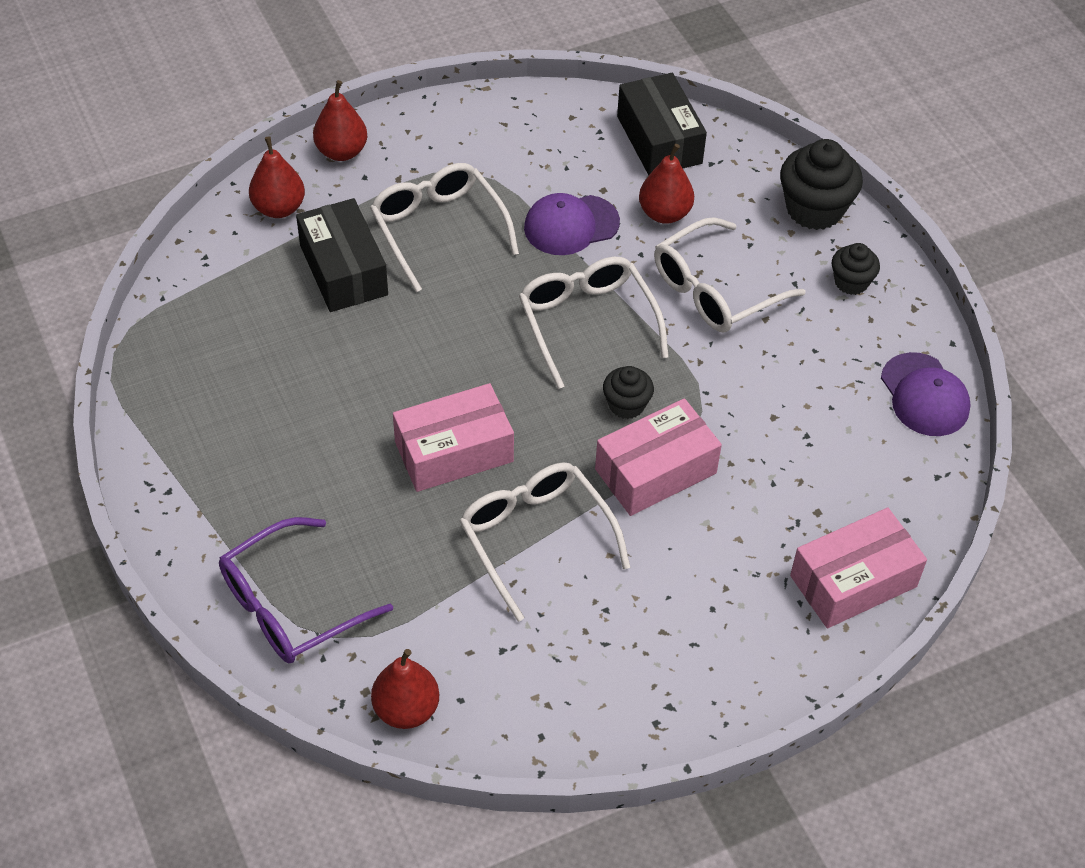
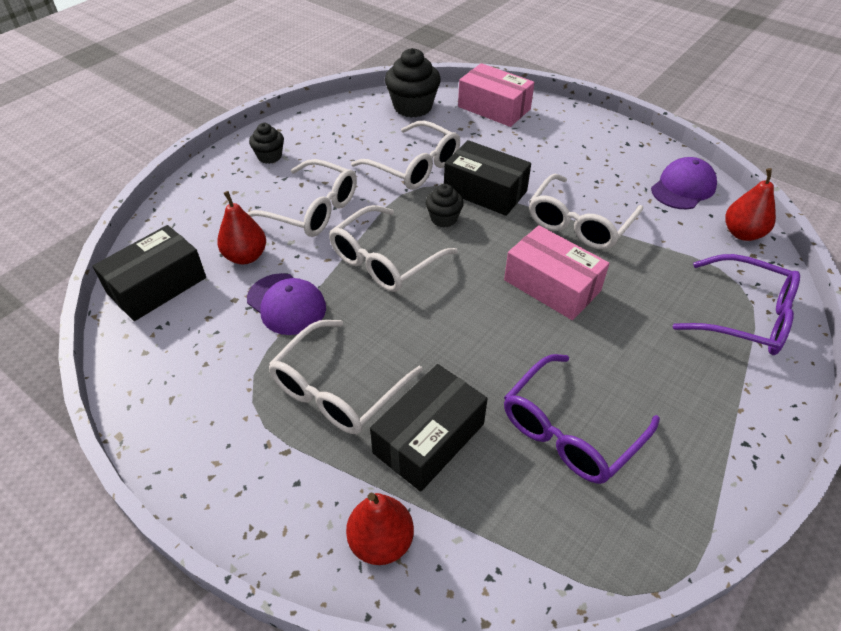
camera: 115 degrees left, 5 degrees down
red pear [313,80,367,161] -> none
pink box [595,398,722,516] -> black box [444,140,531,216]
black cupcake [780,139,863,230] -> black cupcake moved to [385,48,441,118]
purple cap [881,352,971,436] -> purple cap moved to [651,157,717,209]
none -> white glasses [351,121,460,190]
none -> purple glasses [504,354,660,484]

